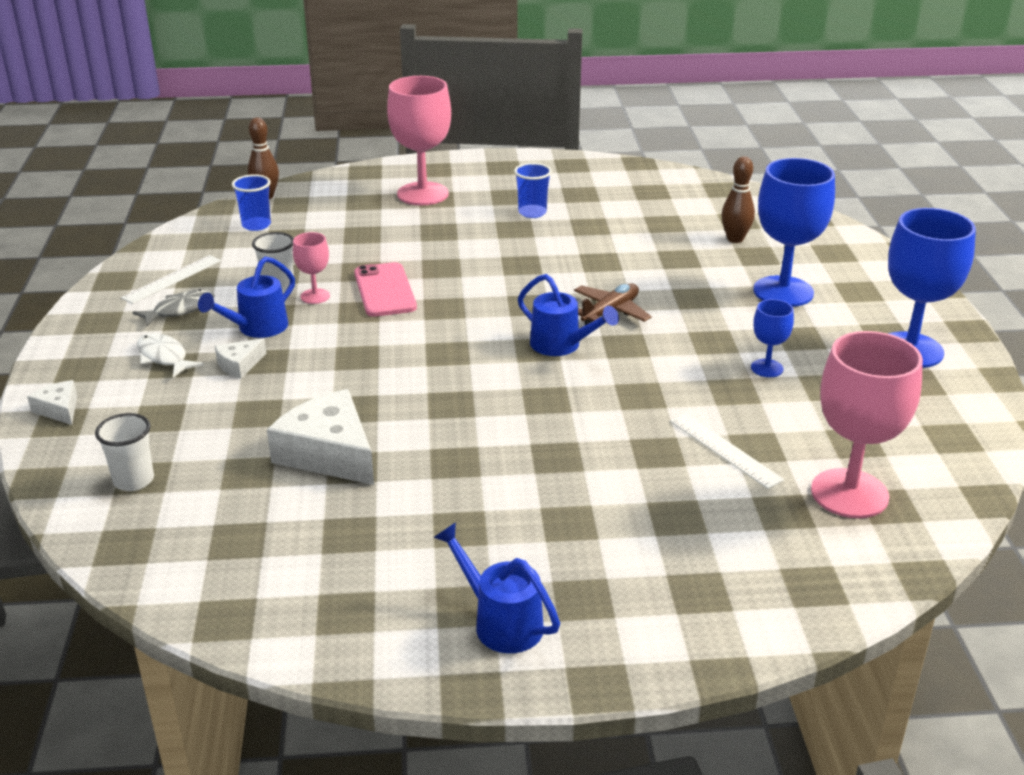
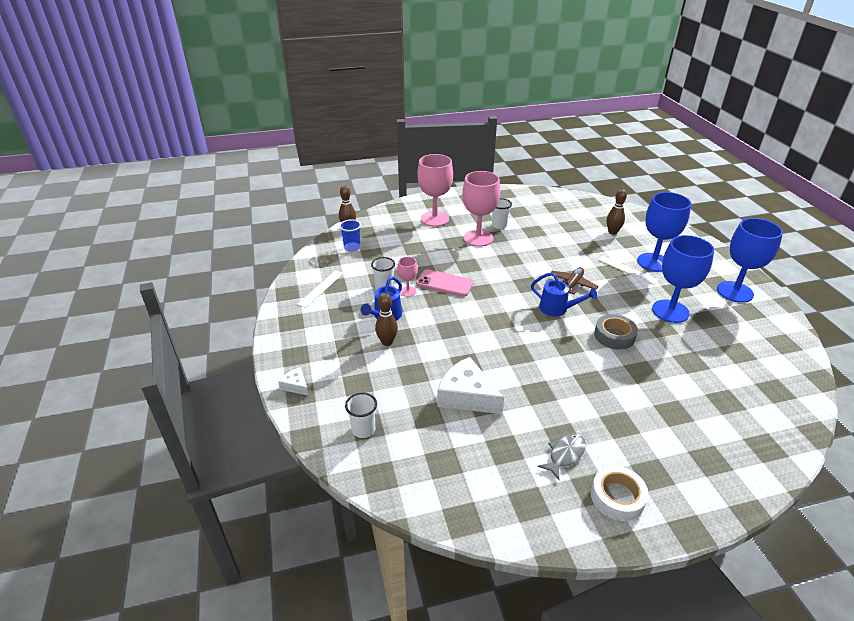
camera: 10 degrees left, 5 degrees up
grey fish [132,289,215,327] -> grey fish moved to [538,434,586,480]
white fish [137,333,204,378] -> none
white cheese [215,338,267,379] -> brown bowling pin [375,293,398,346]
pink phone [354,262,417,317] -> pink phone turned 45 degrees counterclockwise [416,269,474,297]
blue watering can [433,522,560,653] -> white tape [591,466,648,521]
blue cup [514,163,552,218] -> white cup [492,198,512,229]
white ruler [670,413,784,489] -> white ruler moved to [598,256,659,285]
blue goblet [751,299,794,377] -> blue goblet [652,235,714,323], size x2.05
pink goblet [811,331,923,518] -> pink goblet moved to [462,171,500,247]
none -> grey tape [594,314,638,350]

